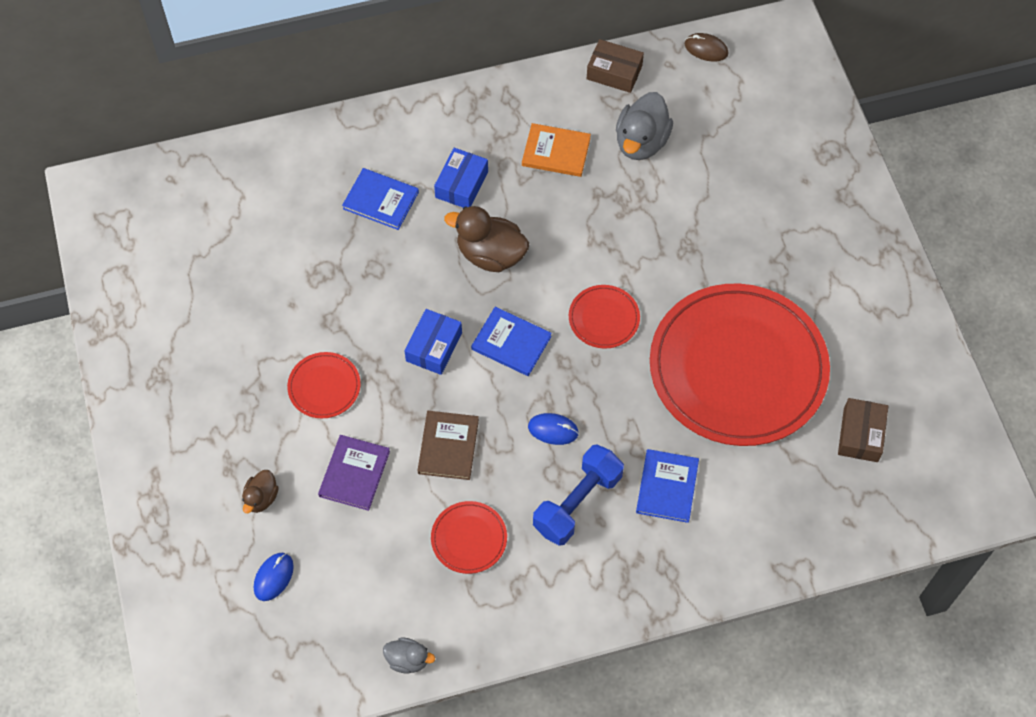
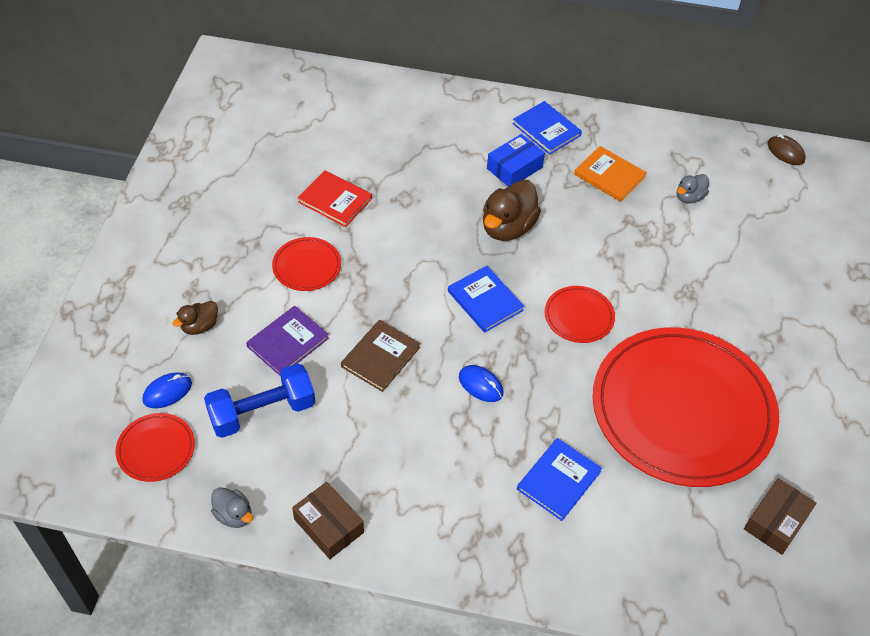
camera: 25 degrees right, 10 degrees down
blue book [342,168,419,230] -> blue book moved to [513,101,582,155]
blue box [405,309,462,375] -> none
red plate [431,501,507,574] -> red plate moved to [116,413,195,482]
brown duck [444,206,529,272] -> brown duck turned 105 degrees counterclockwise [483,180,541,241]
blue dumbbell [533,445,624,546] -> blue dumbbell moved to [204,363,315,438]
brown box [587,39,644,93] -> brown box moved to [292,482,364,559]
grey duck [616,92,673,160] -> grey duck [677,174,709,204], size x0.55
none -> red book [298,170,372,227]

